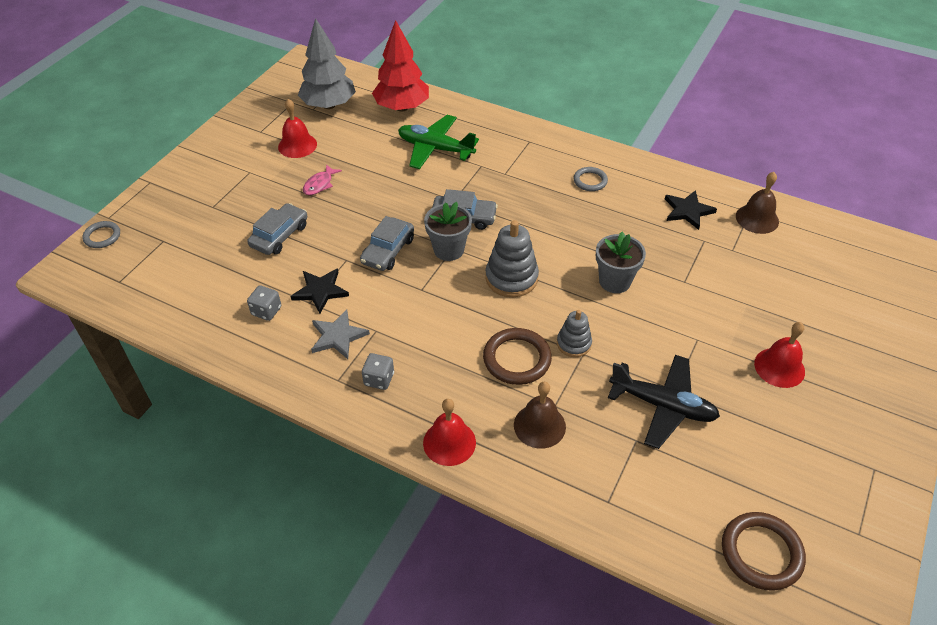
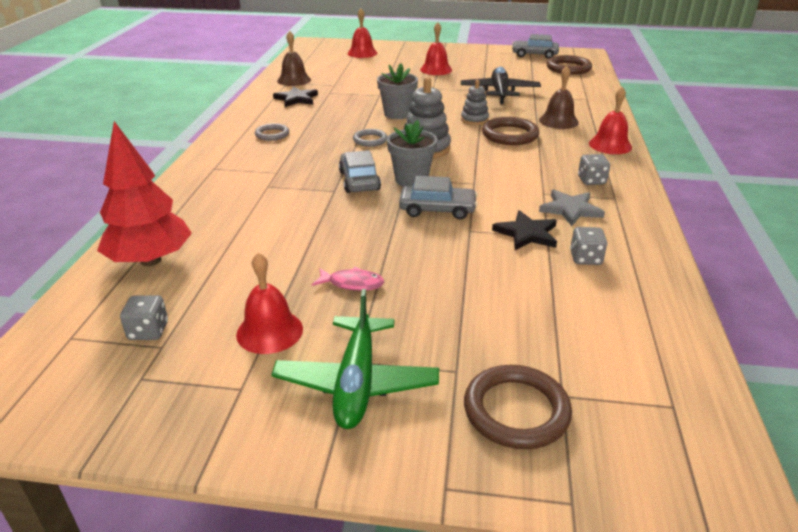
camera: 110 degrees left, 15 degrees down
grey ring [82,221,120,248] -> grey ring moved to [353,129,388,147]
grey car [247,203,307,255] -> grey car moved to [512,34,559,59]
grey tree [298,18,356,109] -> grey dice [120,295,168,340]
green plane [398,115,479,169] -> green plane moved to [271,289,439,429]
none -> red bell [347,9,377,58]
none -> brown ring [464,365,572,449]

